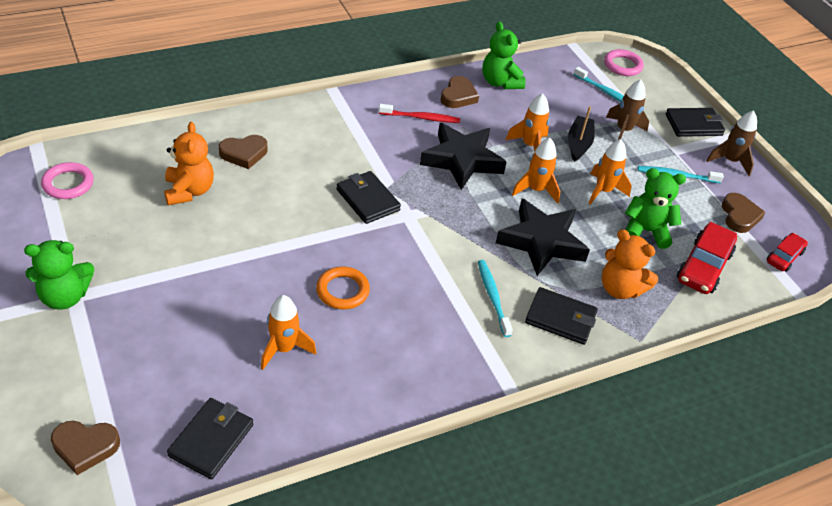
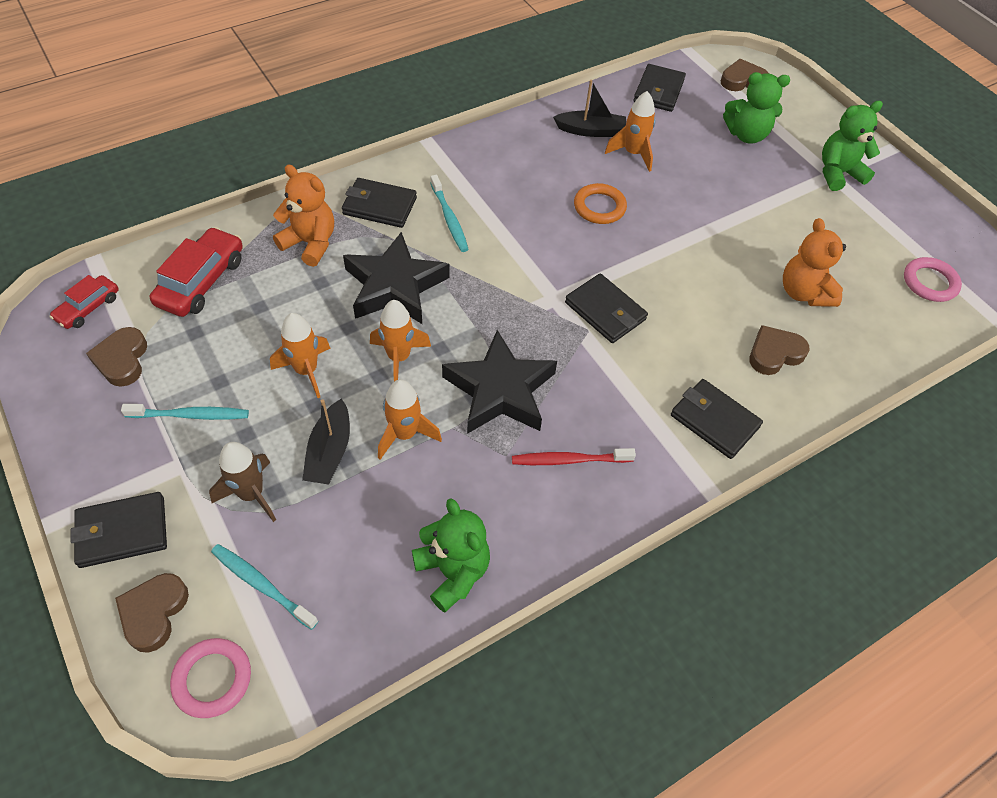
camera: 175 degrees right, 10 degrees up
brown heart [441,76,479,108] -> brown heart moved to [115,573,189,653]
green teddy bear [625,168,686,249] -> green teddy bear moved to [723,72,790,144]
brown rocket [706,110,757,176] -> none
none -> black boat [553,80,626,137]
none -> black wallet [671,379,763,459]

